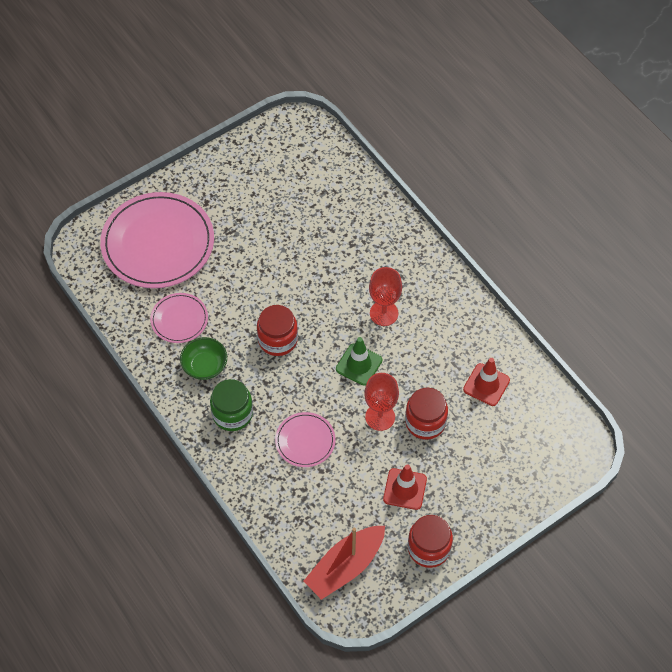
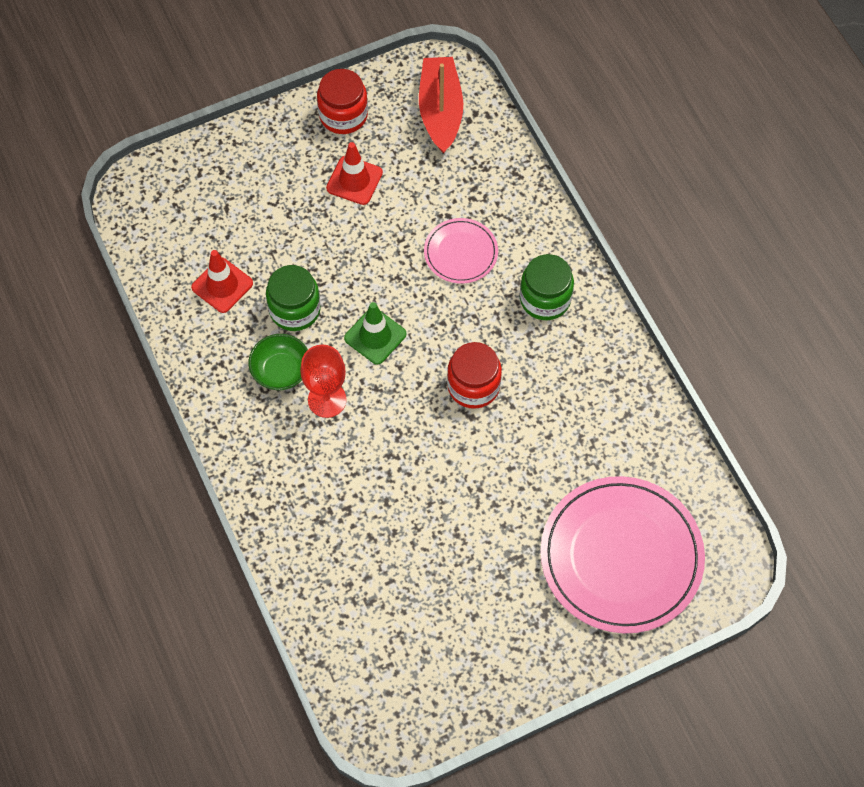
camera: 170 degrees left, 5 degrees up
pink plate [150,293,208,343] -> none
green bowl [180,337,227,380] -> green bowl moved to [248,334,308,390]
red boat [304,526,385,600] -> red boat turned 60 degrees counterclockwise [419,57,463,154]
red goblet [364,373,399,431] -> none
red jar [405,388,448,440] -> none
none -> green jar [266,265,321,331]

